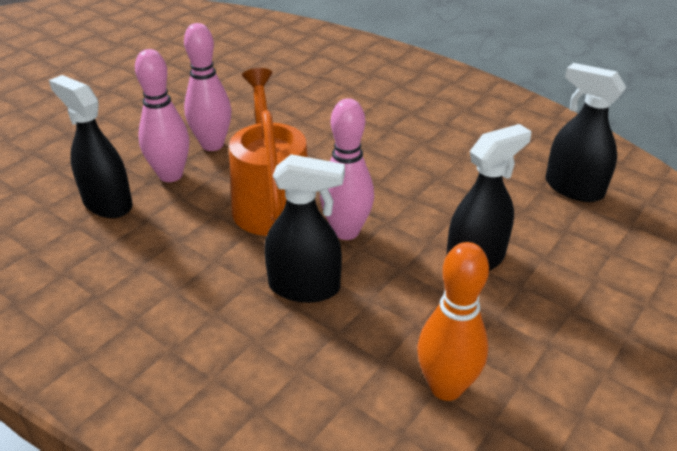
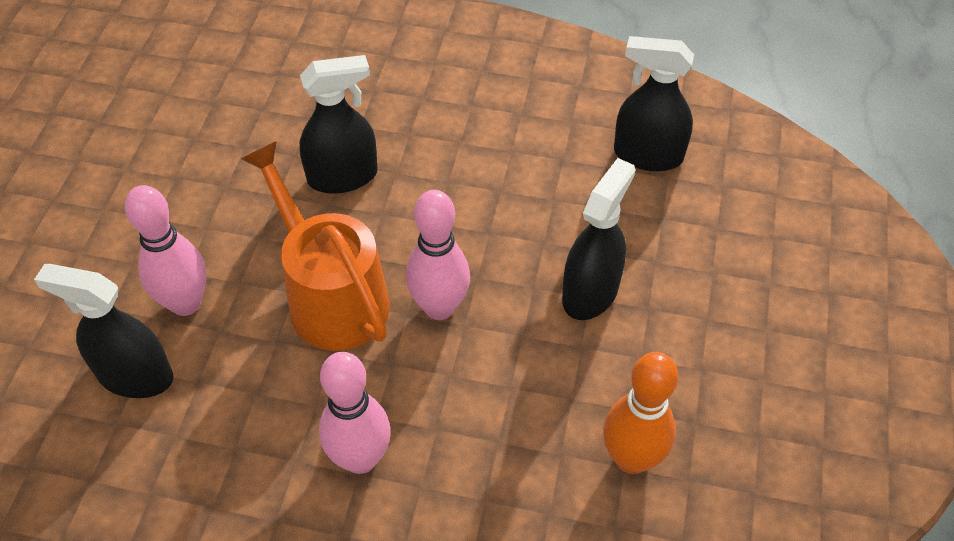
camera: 25 degrees left, 15 degrees up
pink bowling pin [184,23,231,151] -> pink bowling pin moved to [319,352,391,474]
black spray bottle [264,154,345,303] -> black spray bottle moved to [300,55,378,194]

